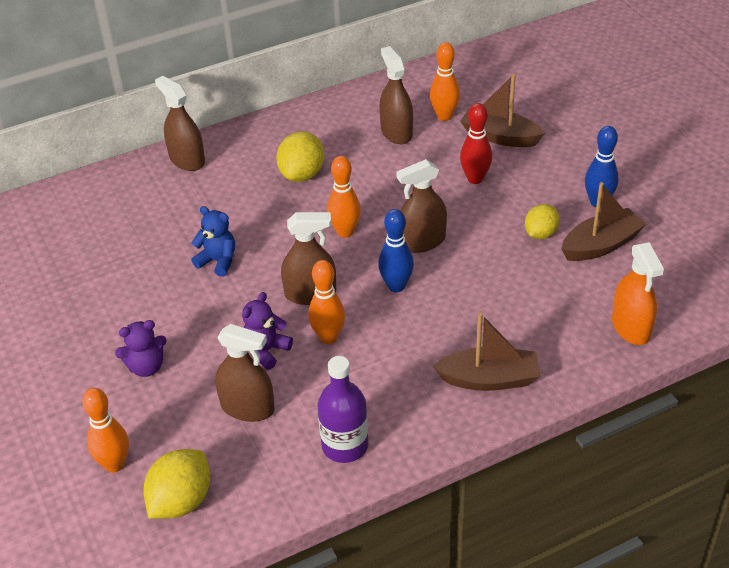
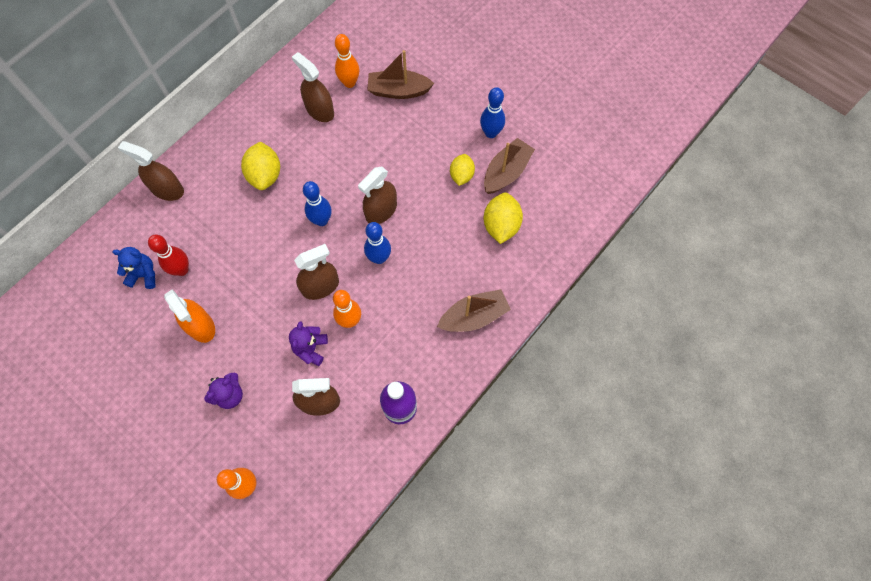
camera: 25 degrees left, 25 degrees up
yellow lemon [143,449,210,519] -> yellow lemon moved to [484,193,523,244]
blue teddy bear [191,206,235,277] -> blue teddy bear moved to [112,247,156,289]
orange bowling pin [327,156,361,238] -> blue bowling pin [303,181,331,226]
red bowling pin [460,103,492,184] -> red bowling pin moved to [148,235,189,276]
orange spray bottle [612,242,664,345] -> orange spray bottle moved to [164,289,215,343]

